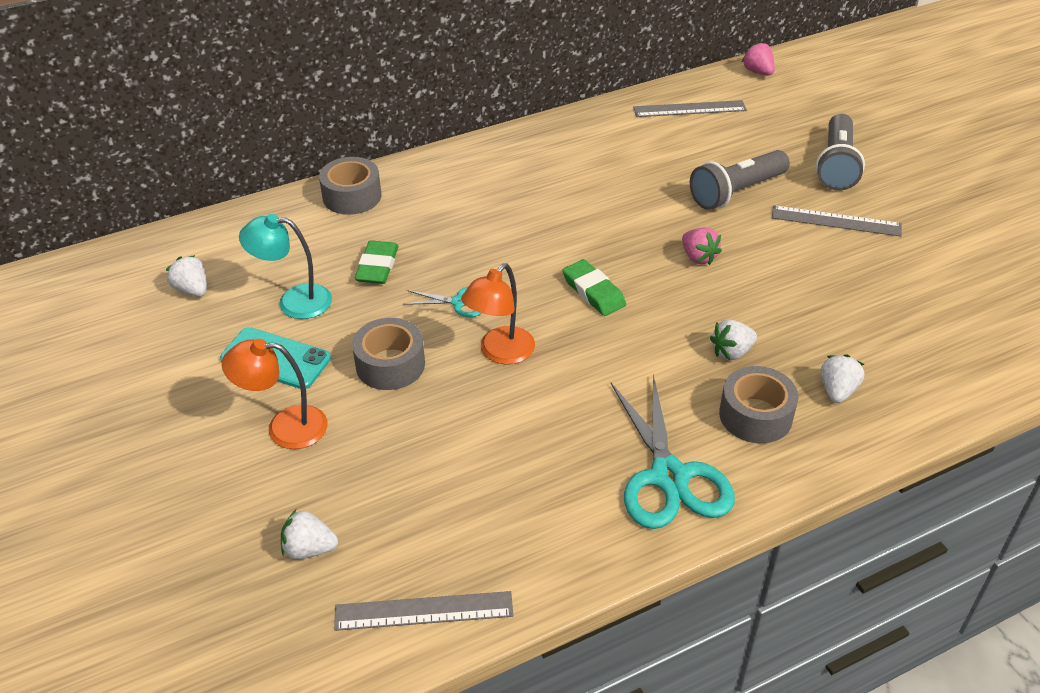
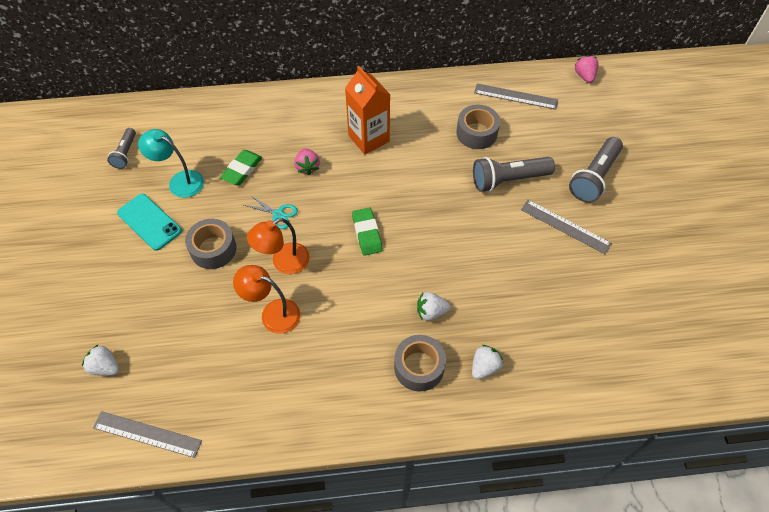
camera: 20 degrees right, 15 degrees up
white strawberry [166,255,207,297] -> grey flashlight [107,128,136,169]
orange lamp [222,339,328,449] -> orange lamp moved to [233,265,300,334]
grey tape [319,157,381,215] -> grey tape moved to [457,105,500,149]
turquoise scissors [611,375,735,529] -> none
pink strawberry [682,227,722,265] -> pink strawberry moved to [294,148,320,175]
none -> orange carton [345,66,390,155]

